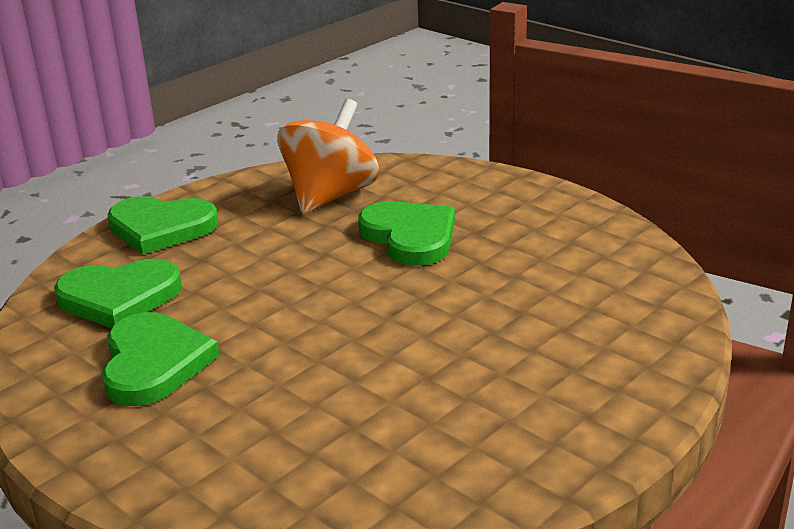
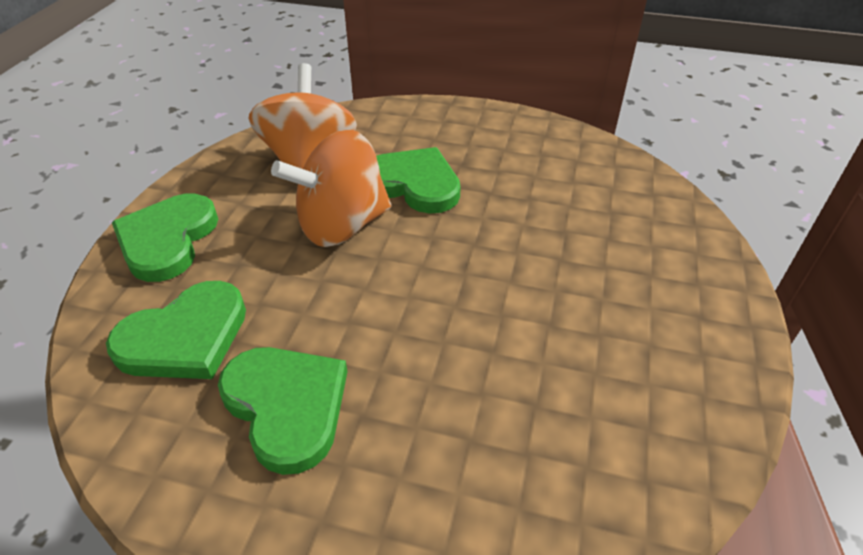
camera: 30 degrees left, 15 degrees up
green heart [108,196,218,255] -> green heart turned 120 degrees clockwise [112,193,218,282]
none -> orange spinning top [271,130,392,247]

